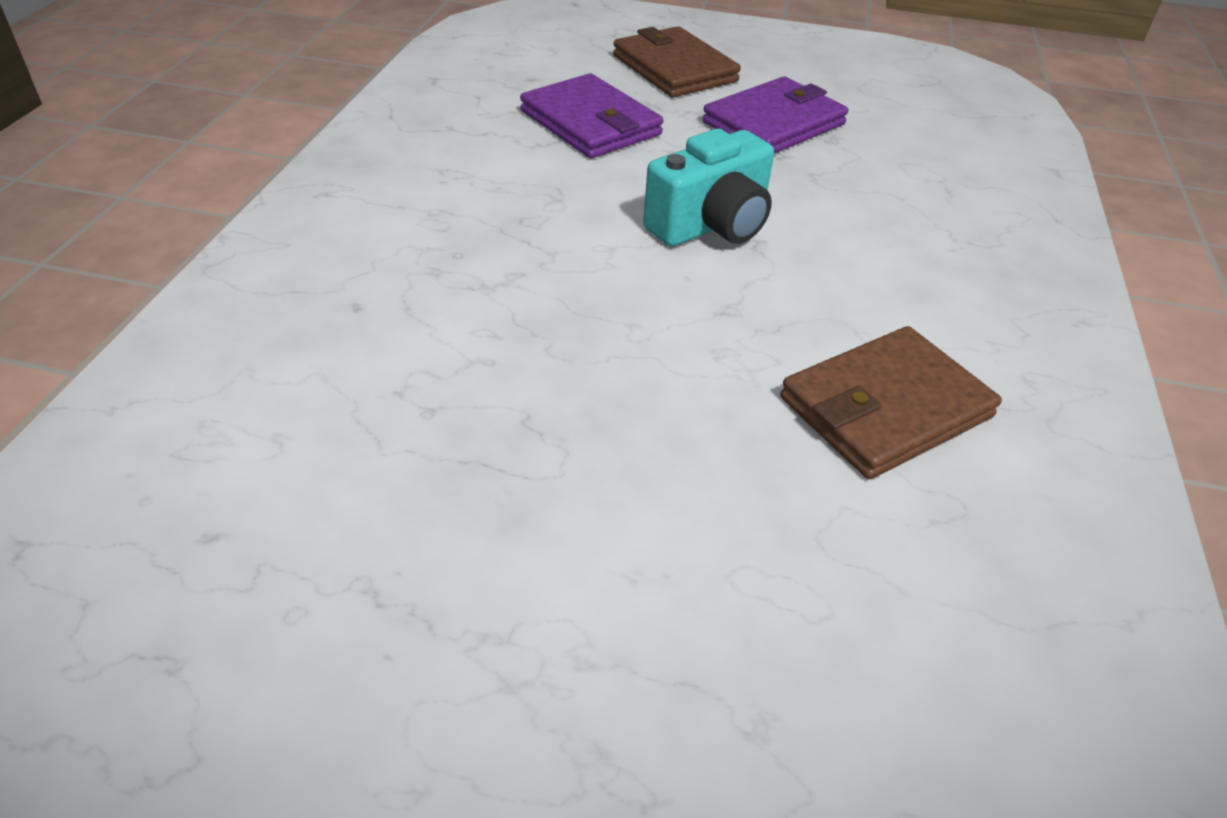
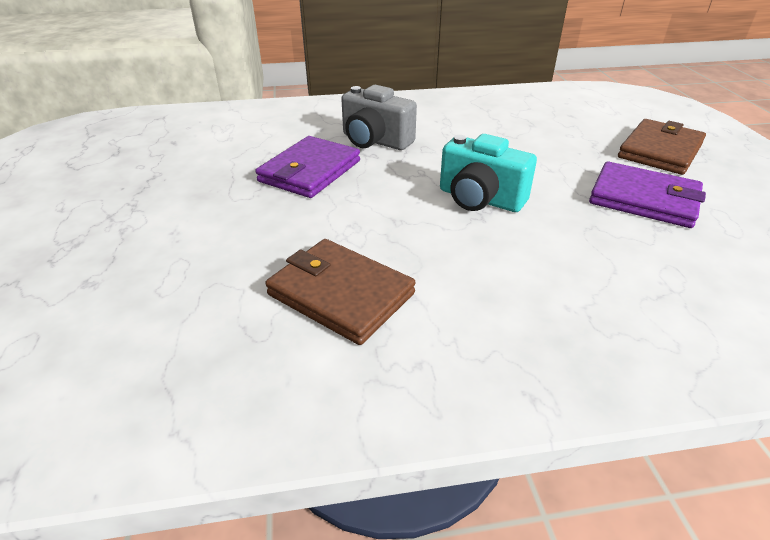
camera: 70 degrees right, 5 degrees down
purple wallet [520,73,663,158] -> purple wallet moved to [255,136,360,198]
none -> grey camera [341,85,417,150]

